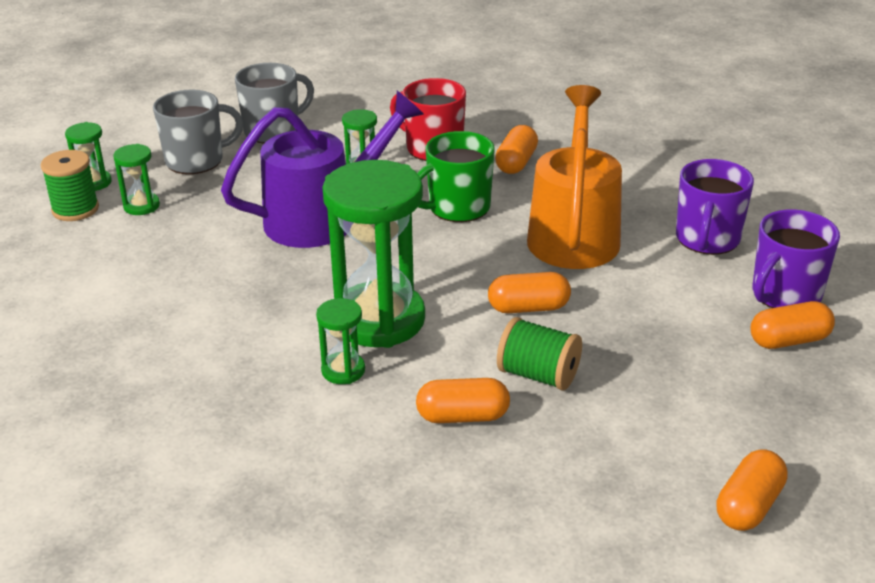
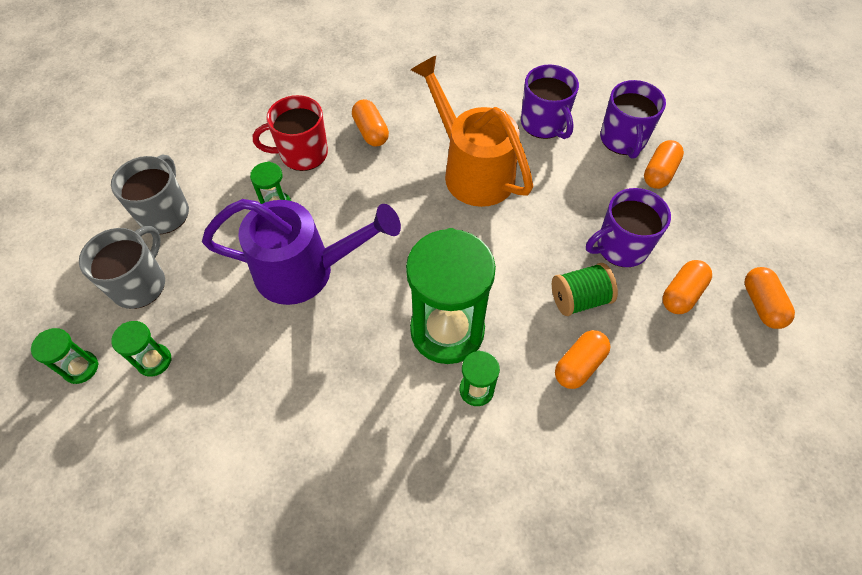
camera: 45 degrees left, 25 degrees up
green spool [41,150,99,221] -> none
purple watering can [221,91,424,248] -> purple watering can turned 75 degrees clockwise [202,199,401,305]
green mug [417,131,495,222] -> none
orange capsule [488,272,571,313] -> orange capsule moved to [663,260,712,314]
none -> purple mug [586,188,671,267]

